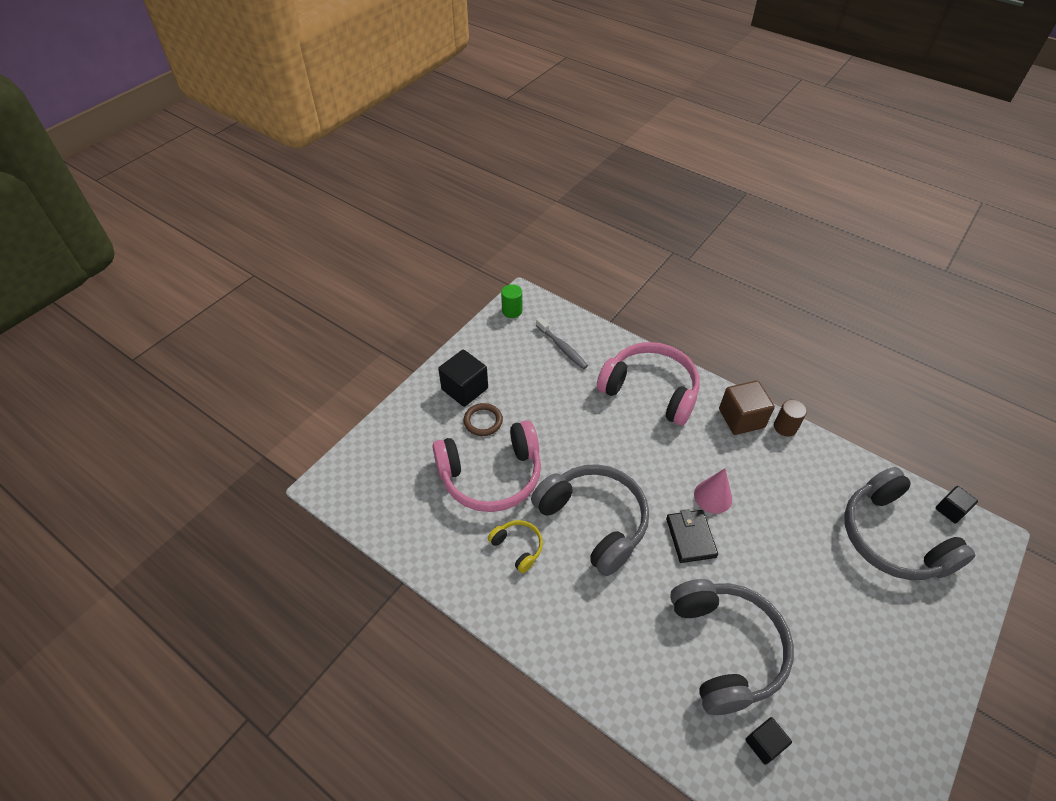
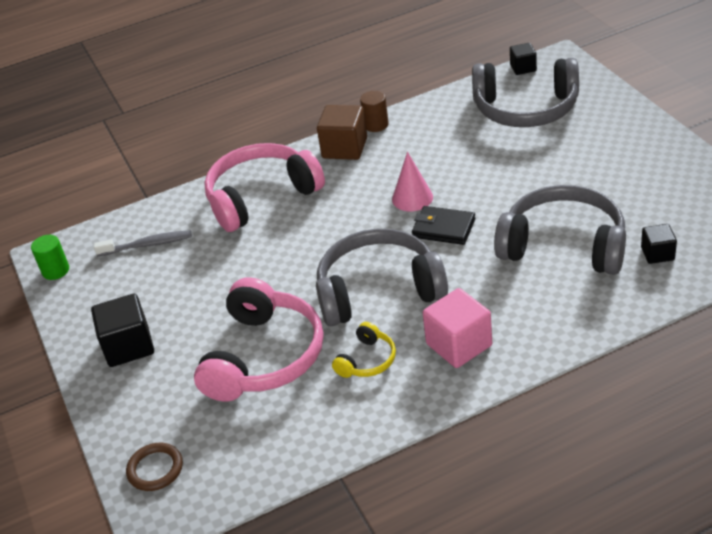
camera: 55 degrees left, 10 degrees down
brown ring [463,403,503,436] -> brown ring moved to [126,443,183,491]
yellow headphones [488,520,543,573] -> yellow headphones turned 135 degrees clockwise [332,322,396,378]
none -> pink cube [423,288,492,368]

